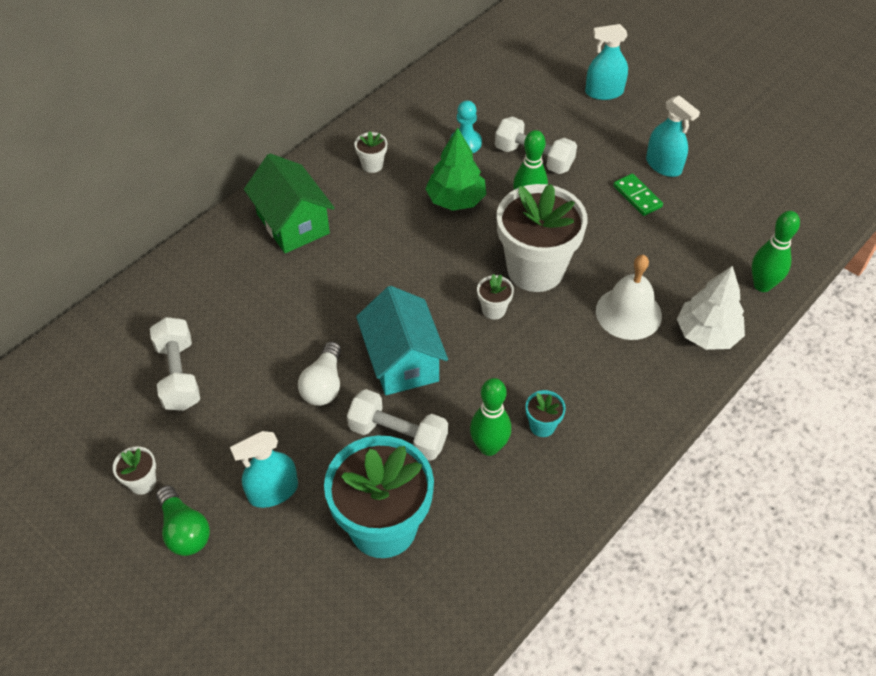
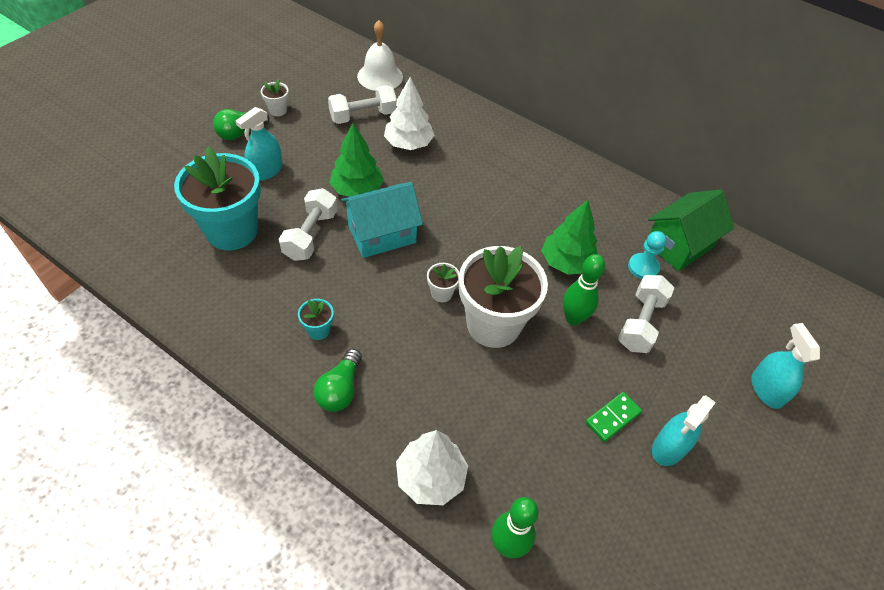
camera: 80 degrees right, 0 degrees up
turquoise spray bottle [230,431,298,508] -> turquoise spray bottle turned 105 degrees counterclockwise [236,107,283,181]
green house [244,153,335,253] -> green house moved to [648,189,734,271]
white light bulb [298,342,341,406] -> green tree [329,123,384,197]
white flower pot [354,131,387,173] -> none
green bowling pin [470,378,511,456] -> none
white bell [596,255,662,340] -> white bell moved to [357,20,403,91]
none -> green light bulb [313,349,362,412]
none -> white tree [384,77,435,150]

